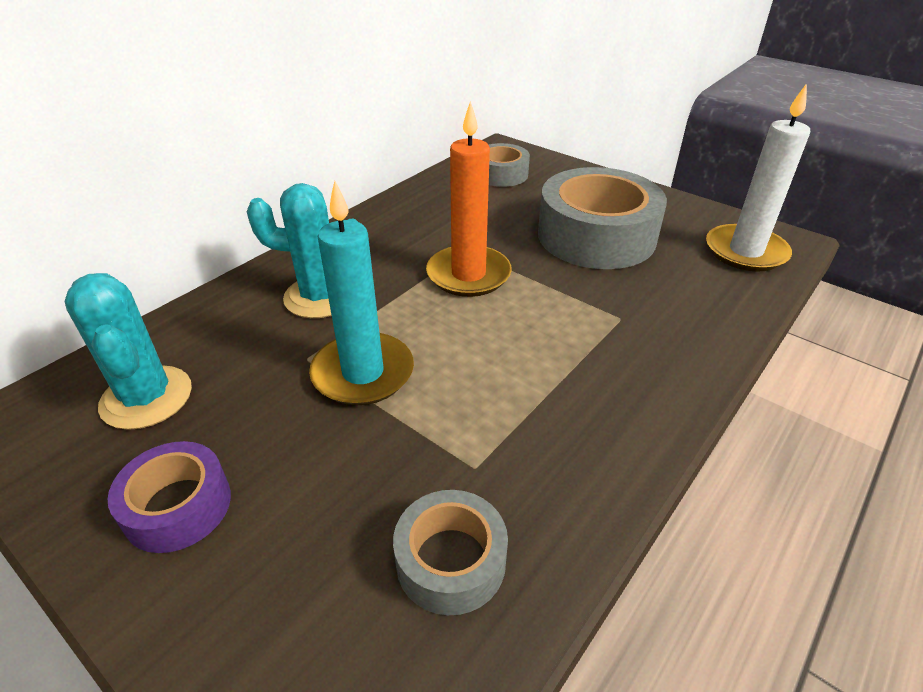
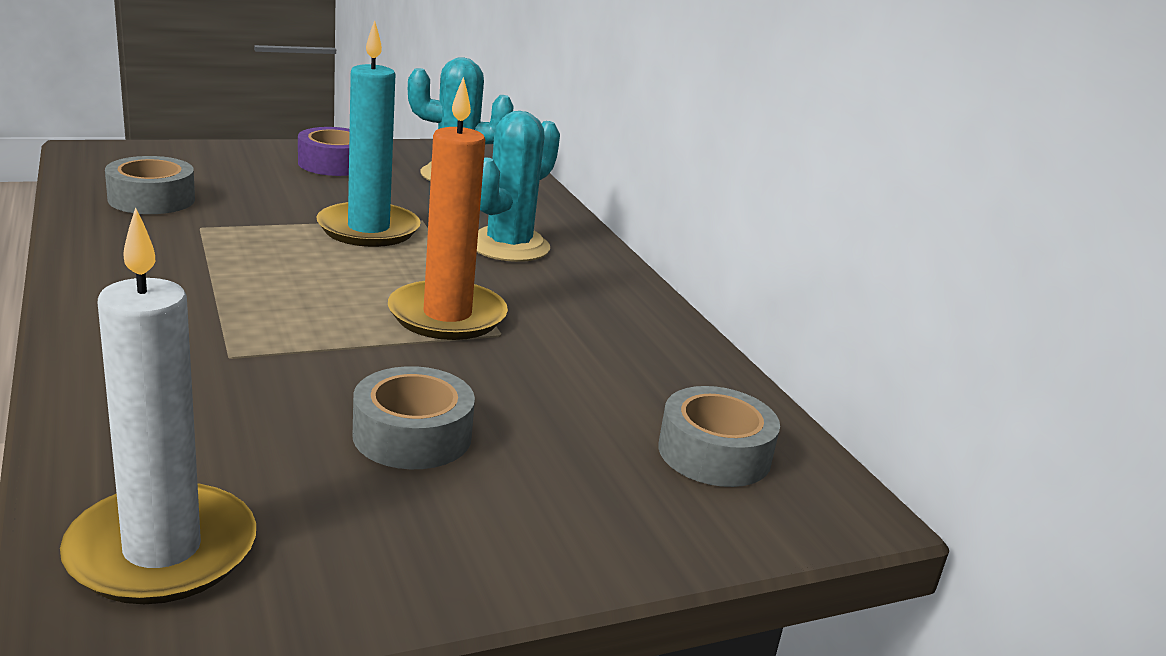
camera: 115 degrees right, 15 degrees down
grey tape [538,167,667,269] -> grey tape [353,366,475,469], size x0.53

